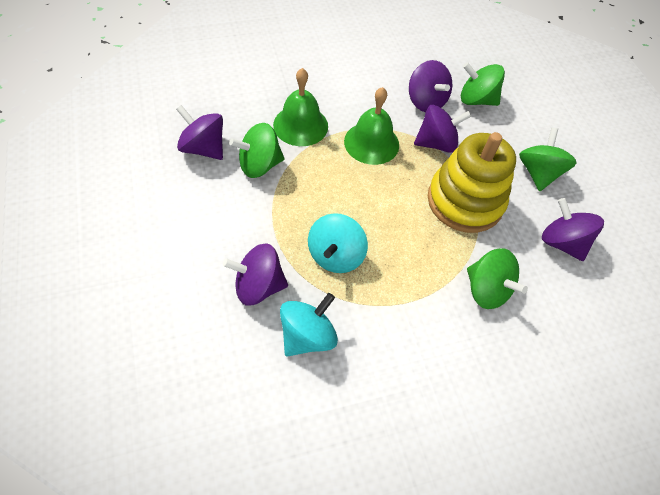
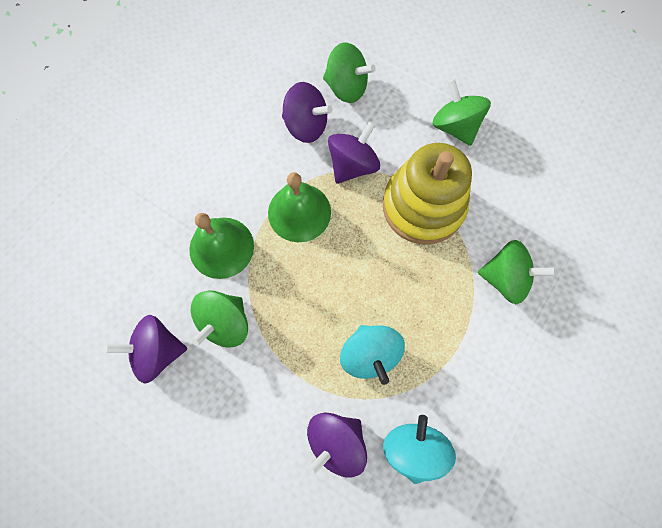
camera: 35 degrees left, 15 degrees up
green spinning top [461,62,505,106] -> green spinning top turned 135 degrees counterclockwise [323,42,376,103]
purple spinning top [542,198,604,261] -> none

